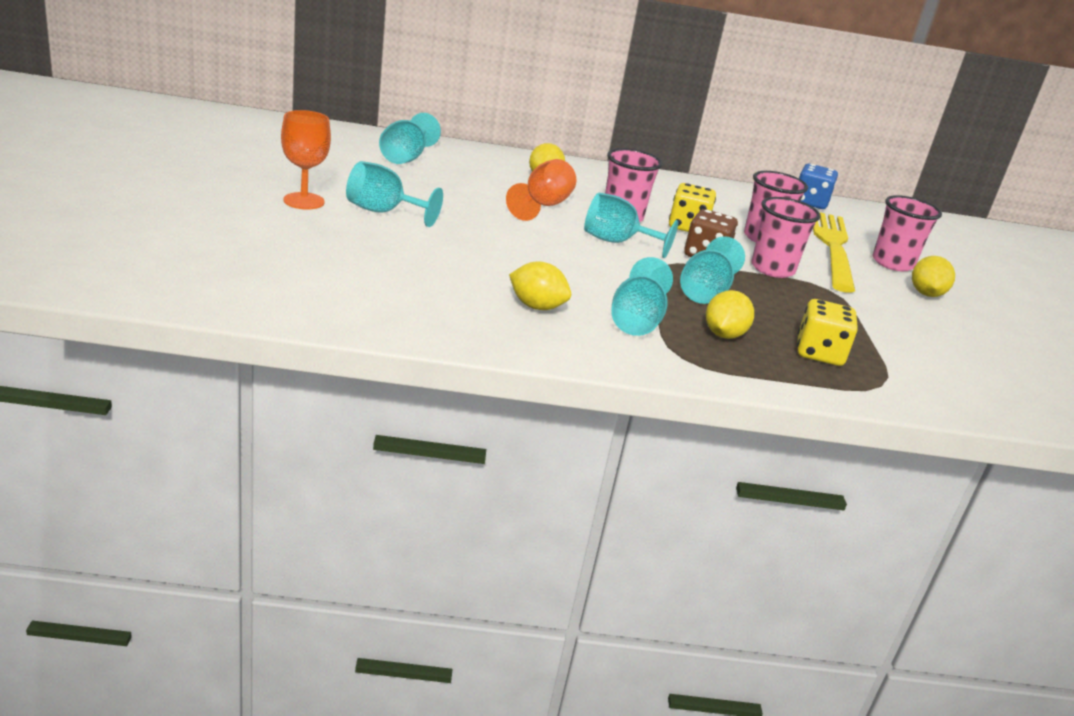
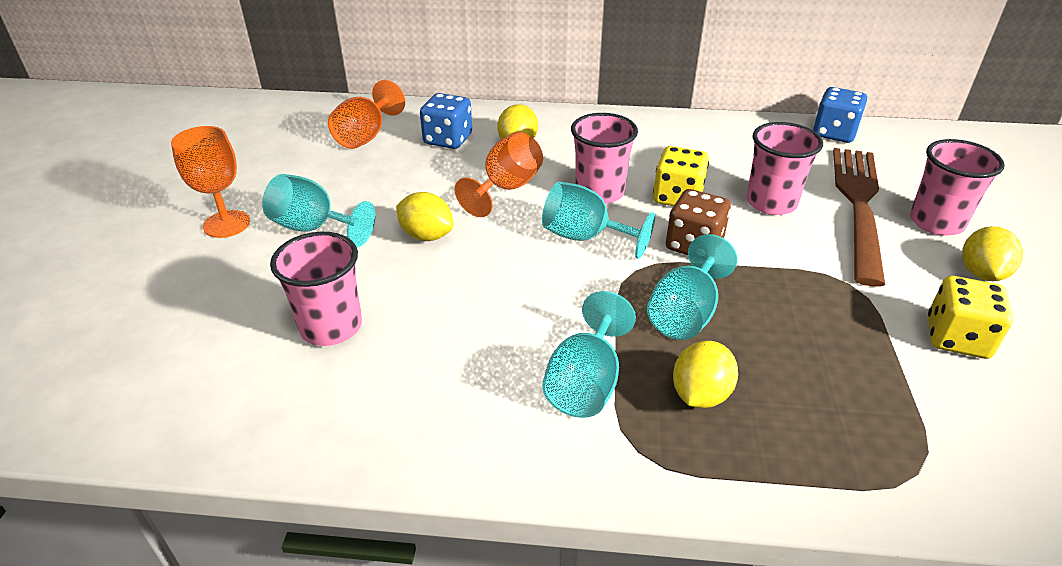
camera: 10 degrees right, 10 degrees up
turquoise goblet [379,113,441,164] -> orange goblet [328,80,405,149]
yellow lemon [509,262,571,310] -> yellow lemon moved to [396,192,454,241]
pink cup [751,197,821,278] -> pink cup moved to [270,232,362,346]
yellow dice [797,299,858,366] -> yellow dice moved to [928,276,1013,359]
yellow fork [813,212,855,293] -> brown fork [833,148,885,287]
none -> blue dice [420,93,472,149]

